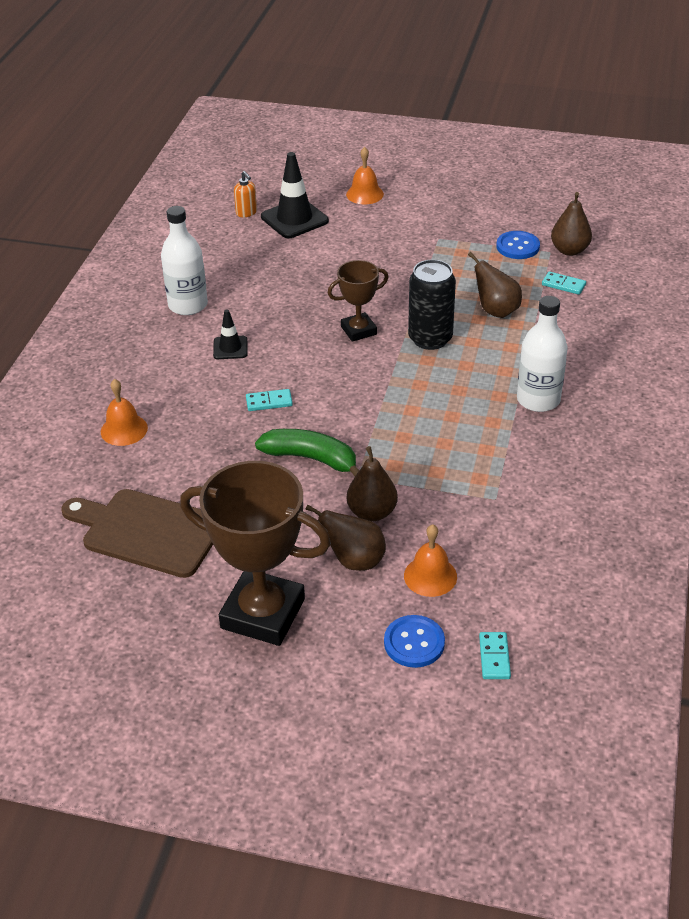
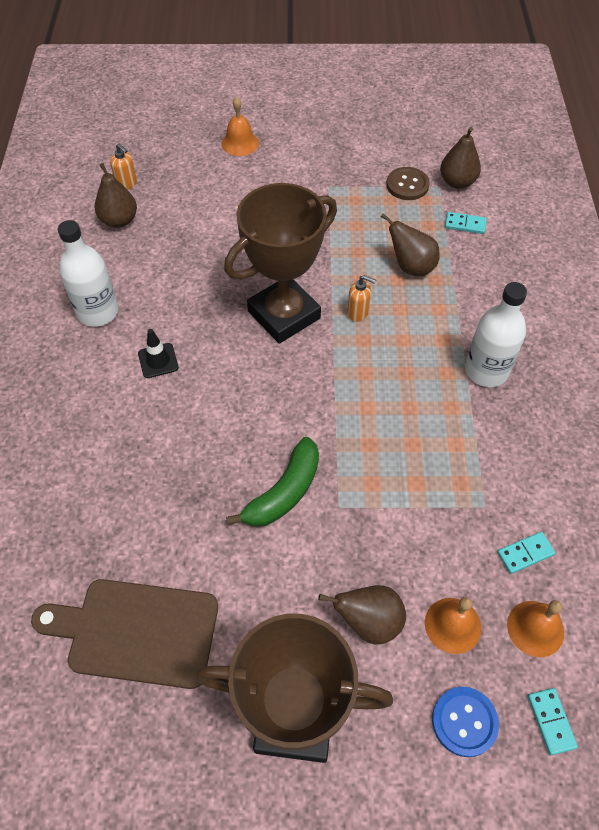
camera: 15 degrees left, 15 degrees up
orange bell [101,379,148,446] -> orange bell moved to [507,600,564,657]
turquoise domino [246,389,293,411] -> turquoise domino moved to [497,532,556,574]
green banana [255,429,359,476] -> green banana turned 120 degrees clockwise [226,437,319,527]
black traffic cone [261,152,329,238] -> none
brown trophy [327,260,389,342] -> brown trophy [224,183,337,344], size x1.85
brown pear [347,446,398,522] -> brown pear moved to [95,163,137,228]
black can [408,260,456,350] -> orange soap dispenser [347,275,376,322]
blue button [496,231,540,259] -> brown button [386,167,430,200]

